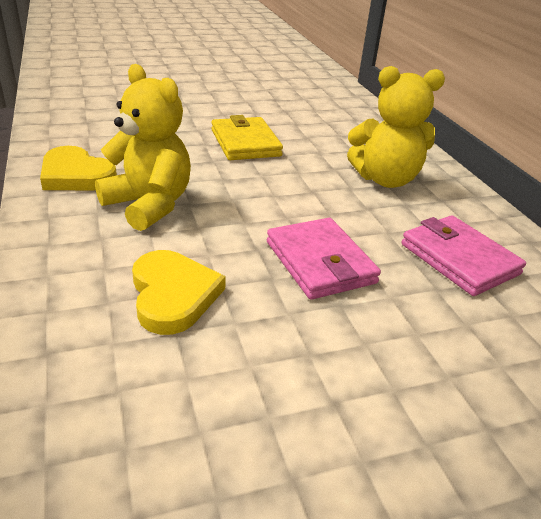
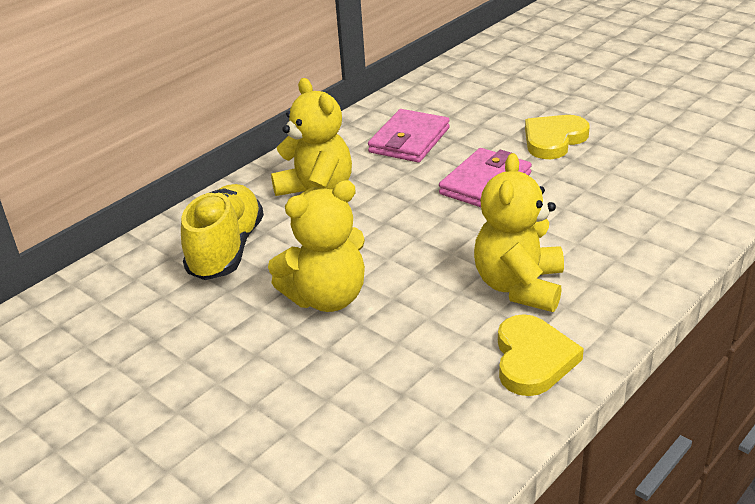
camera: 115 degrees left, 0 degrees up
yellow heart [132,250,226,335] -> yellow heart moved to [525,115,589,159]
yellow wallet [211,115,283,160] -> yellow teddy bear [268,180,365,312]
none -> yellow shoe [181,184,264,280]

